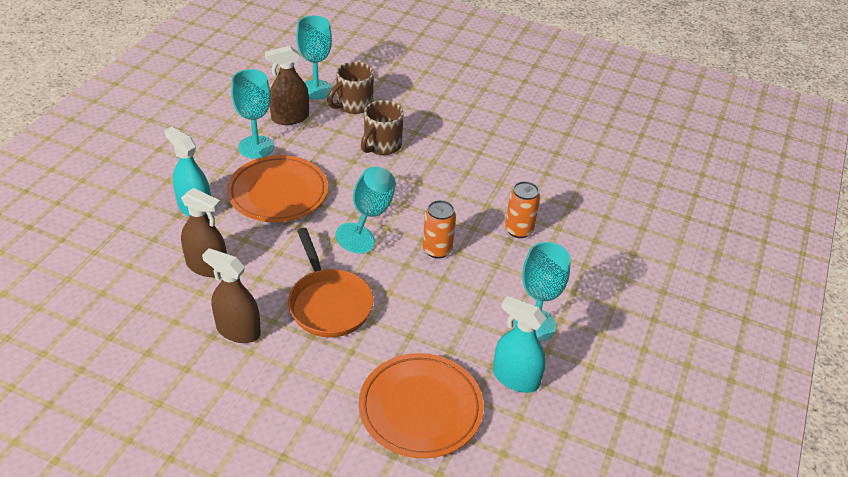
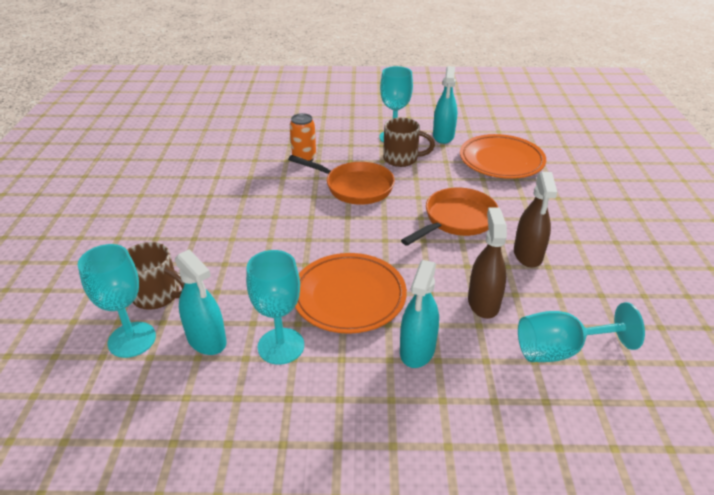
camera: 110 degrees left, 5 degrees down
brown spray bottle [265,46,309,125] -> turquoise spray bottle [175,249,226,355]
turquoise goblet [336,167,396,254] -> turquoise goblet moved to [518,302,645,362]
brown mug [361,100,404,155] -> brown mug moved to [383,118,435,167]
orange can [423,200,456,259] -> orange pan [288,155,395,205]

